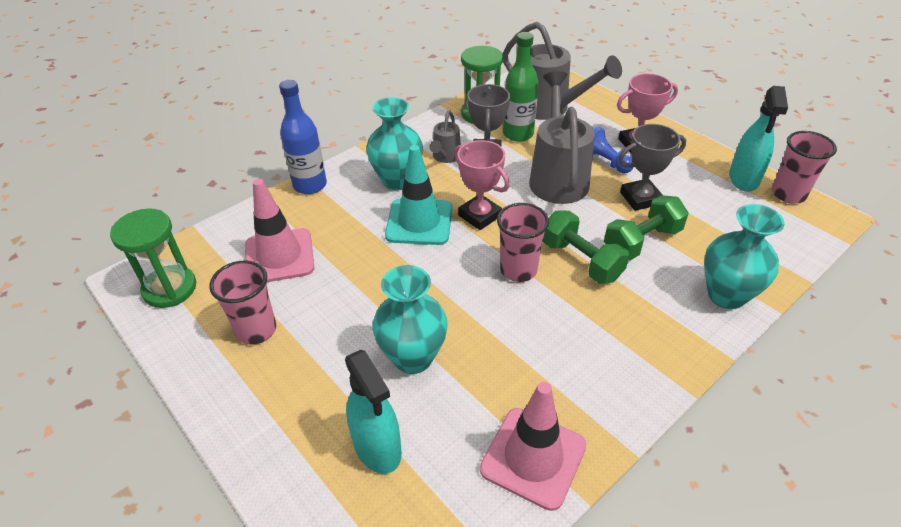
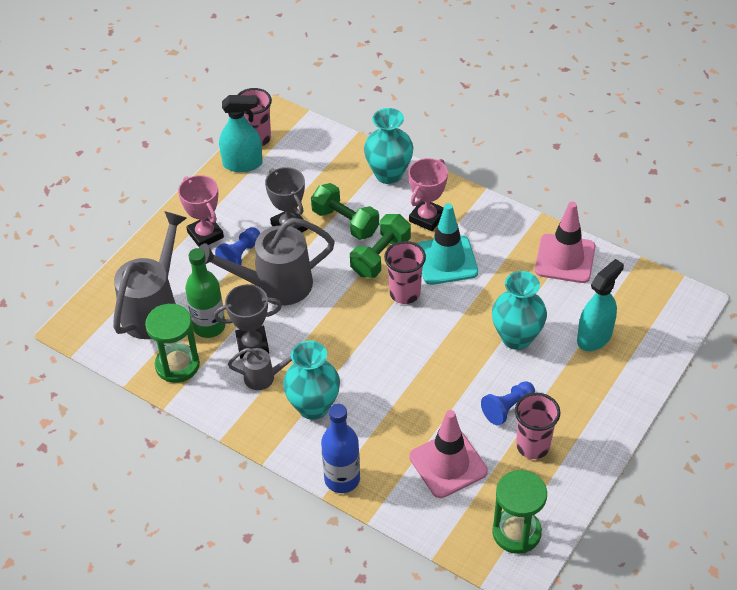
camera: 105 degrees left, 5 degrees up
turquoise traffic cone [385,145,452,245] -> turquoise traffic cone moved to [417,203,478,285]
pink trophy [454,140,510,230] -> pink trophy moved to [408,158,448,231]
none -> blue pawn [481,381,535,426]

